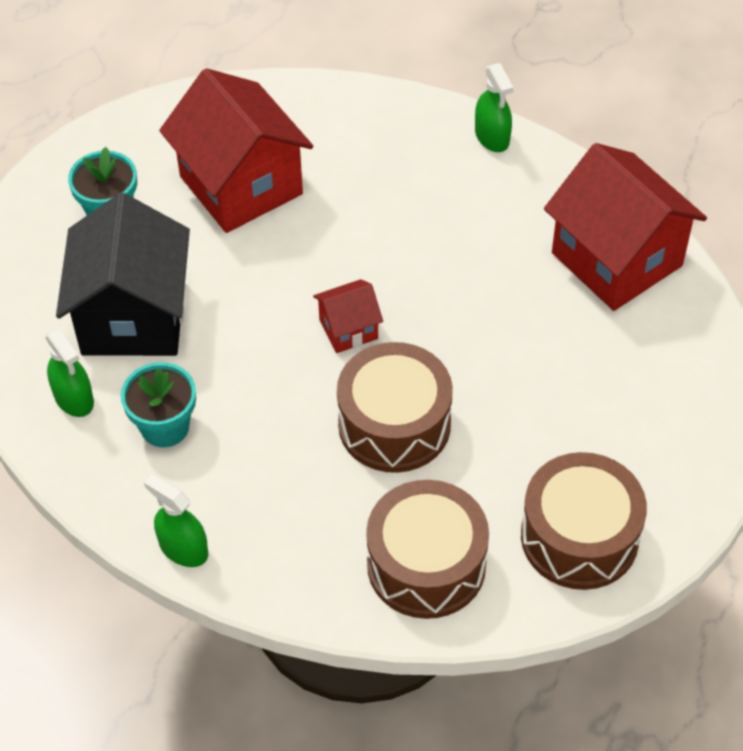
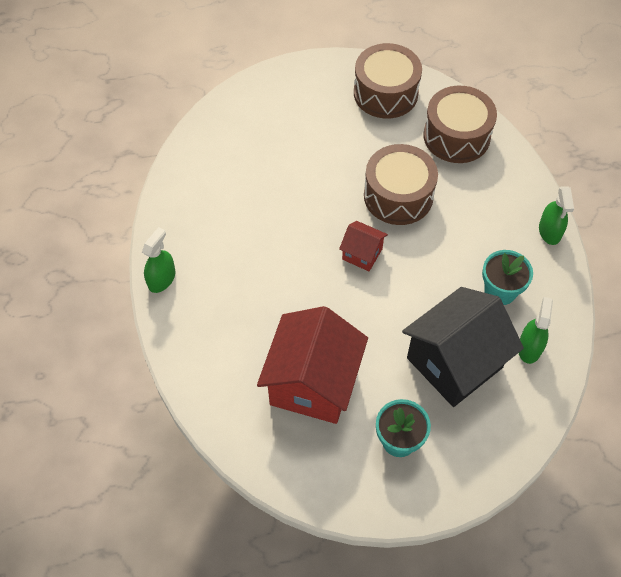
camera: 130 degrees left, 5 degrees up
red house [544,143,707,311] -> none

